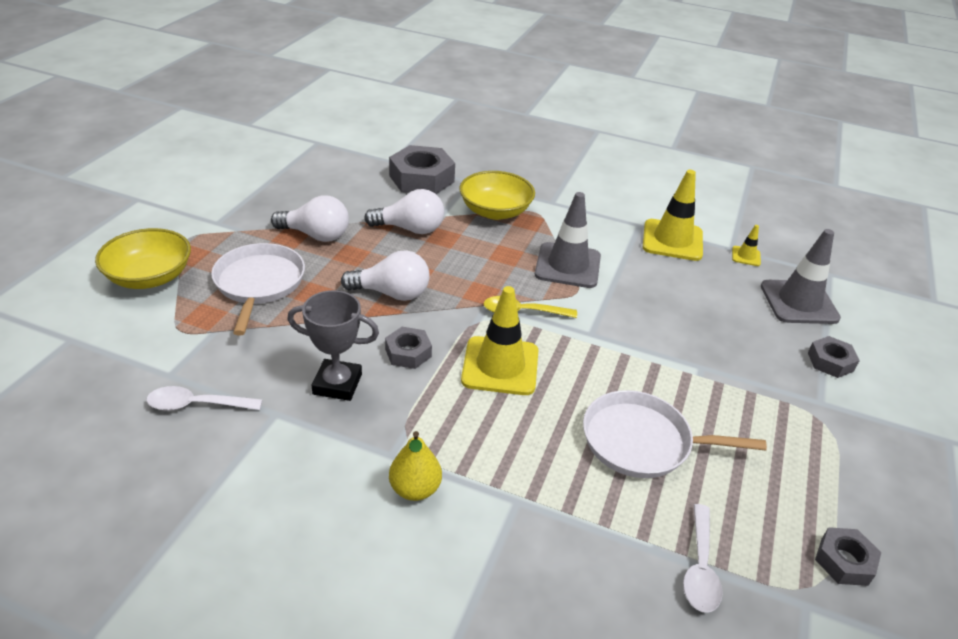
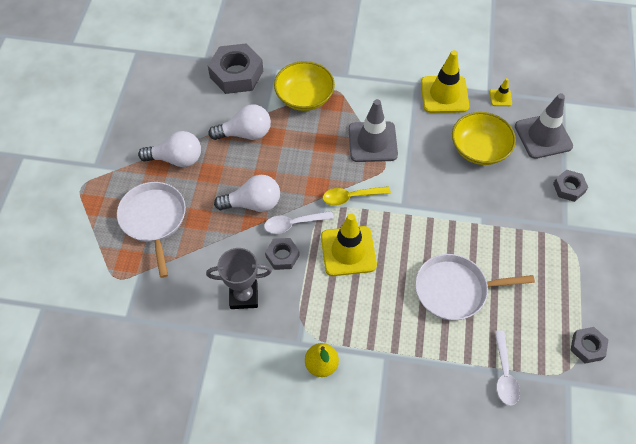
camera: 10 degrees left, 20 degrees up
yellow bowl [95,228,191,289] -> yellow bowl moved to [452,112,516,165]
white spoon [146,386,263,411] -> white spoon moved to [264,211,334,234]

